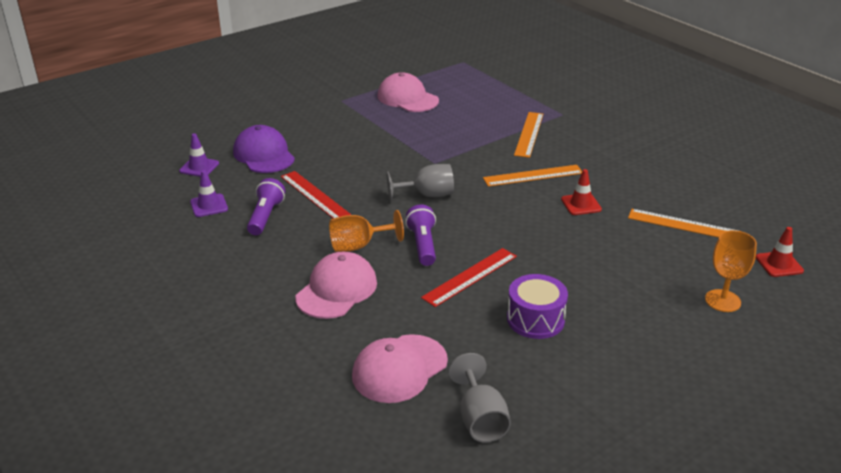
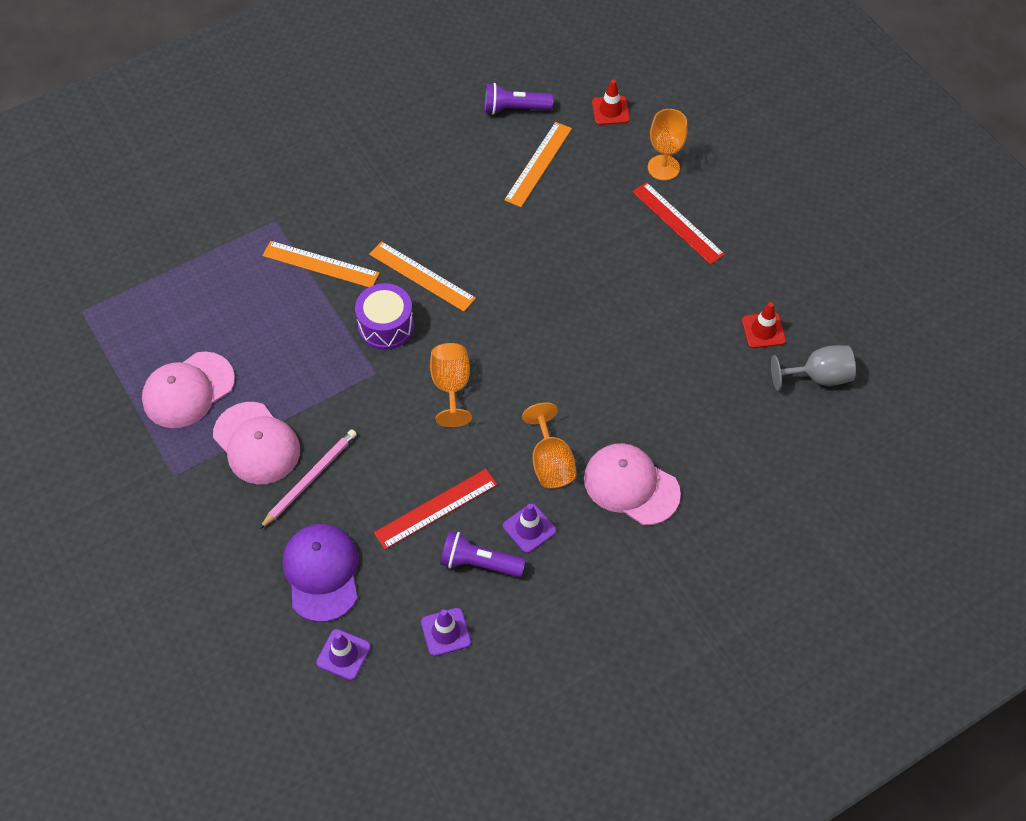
camera: 85 degrees left, 25 degrees up
purple cap [233,125,295,173] -> purple cap turned 105 degrees clockwise [283,524,359,622]
pink cap [352,334,448,403] -> pink cap moved to [213,402,300,484]
grey goblet [386,164,454,201] -> orange goblet [430,343,472,427]
purple flashlight [405,205,436,266] -> purple flashlight moved to [485,83,553,115]
red ruler [421,248,517,307] -> red ruler moved to [632,182,725,265]
orange ruler [483,165,582,187] -> orange ruler turned 45 degrees counterclockwise [369,241,476,311]
purple drum [507,274,568,339] -> purple drum moved to [355,283,414,350]
red traffic cone [561,169,602,215] -> red traffic cone moved to [742,302,786,348]
none -> pink pencil [259,429,357,529]
none -> purple traffic cone [503,504,556,553]

